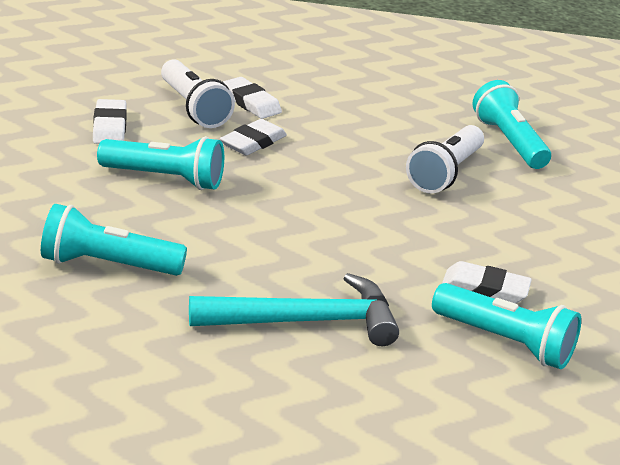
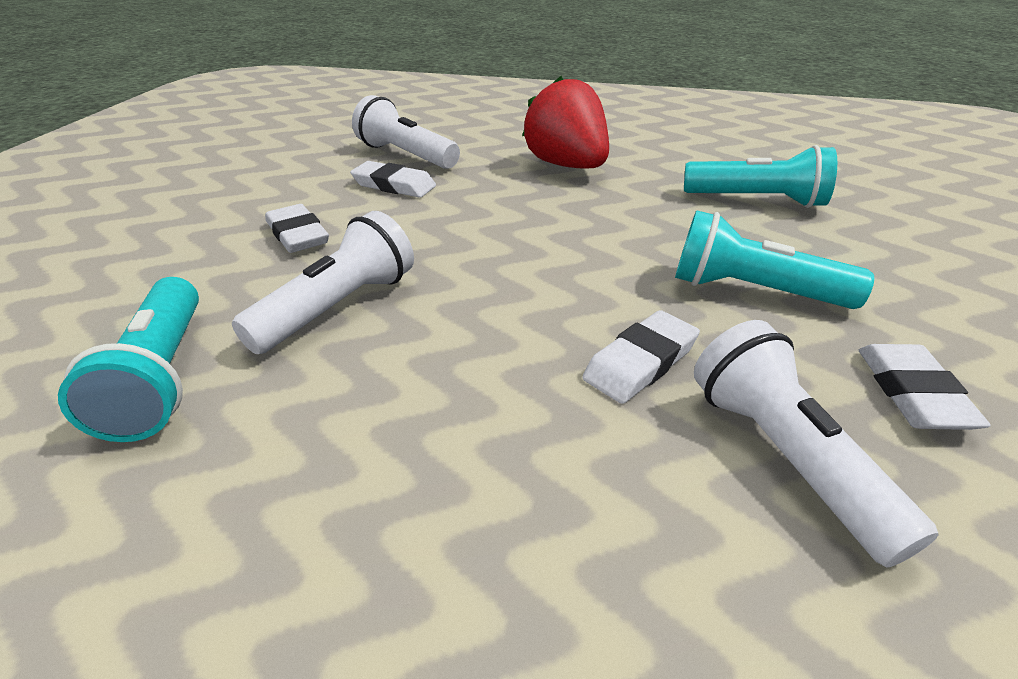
camera: 170 degrees left, 5 degrees up
turquoise hammer [189,273,399,346] -> red strawberry [522,76,609,169]
white eraser [222,77,282,119] -> white eraser moved to [265,204,329,253]
turquoise flashlight [432,283,581,369] -> white flashlight [352,95,460,169]

